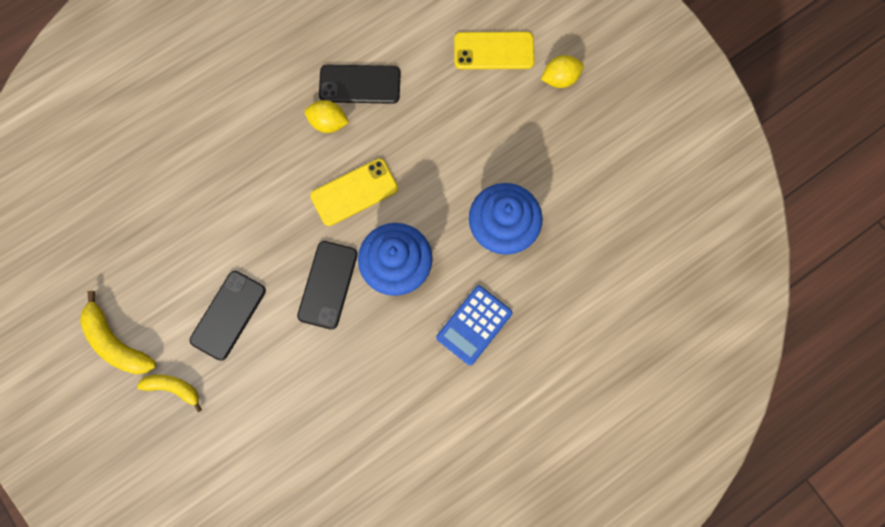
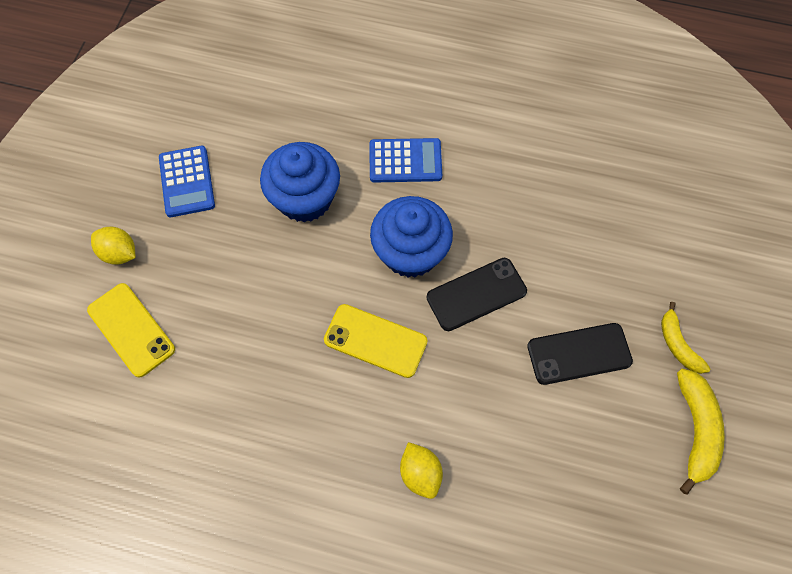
camera: 130 degrees left, 10 degrees down
yellow lemon [305,100,349,133] -> yellow lemon moved to [400,442,443,499]
black phone [319,65,401,104] -> none
none -> blue calculator [159,146,215,217]

